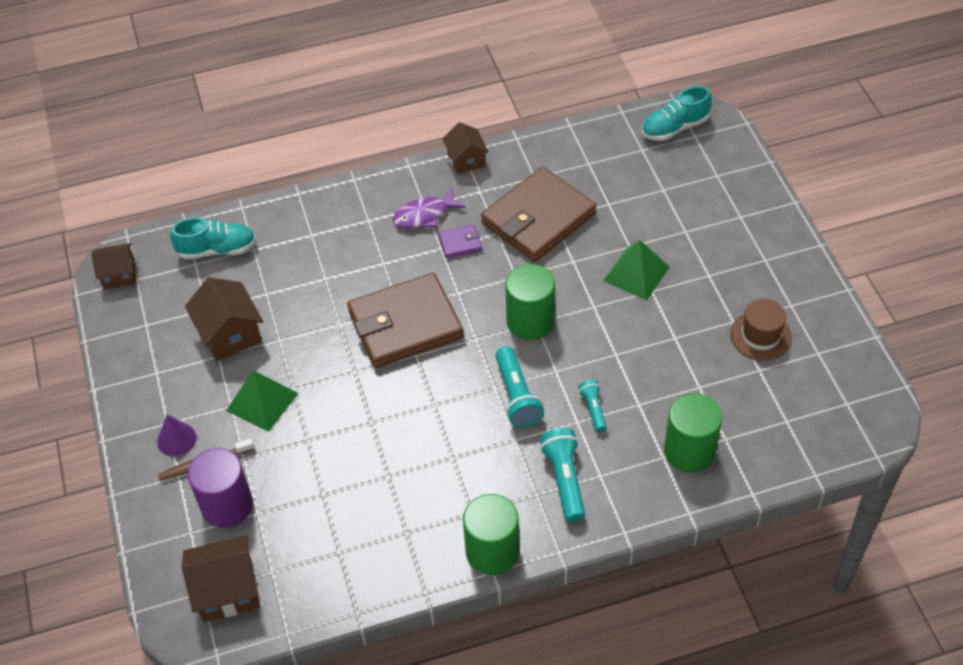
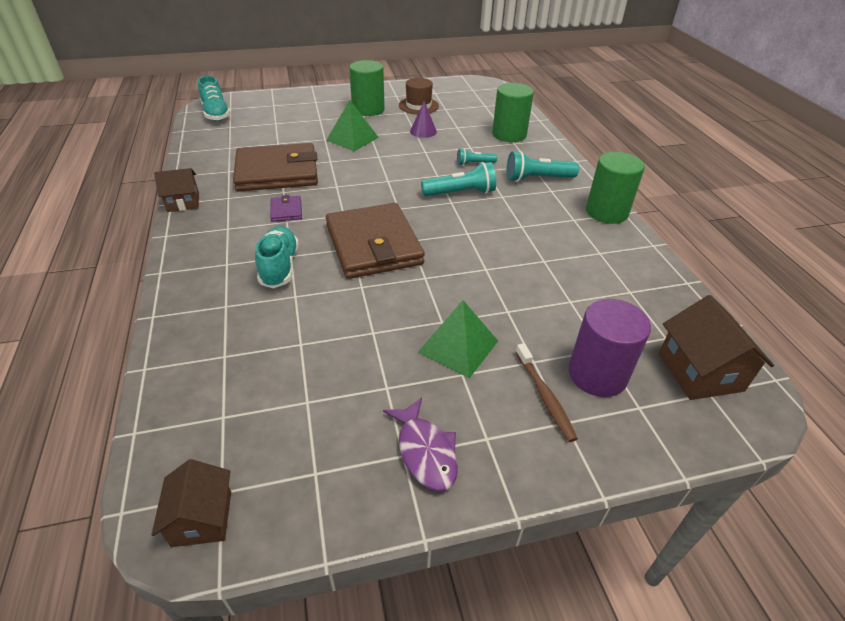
camera: 90 degrees left, 10 degrees down
purple cone [157,415,196,456] -> purple cone moved to [410,101,437,138]
turquoise shoe [170,217,256,259] -> turquoise shoe moved to [255,226,299,288]
brown house [185,277,263,361] -> none
purple fish [393,188,465,228] -> purple fish moved to [383,397,458,491]
brown wallet [481,167,597,262] -> brown wallet turned 60 degrees counterclockwise [233,143,318,192]
green cylinder [505,264,555,340] -> green cylinder moved to [349,60,385,116]

